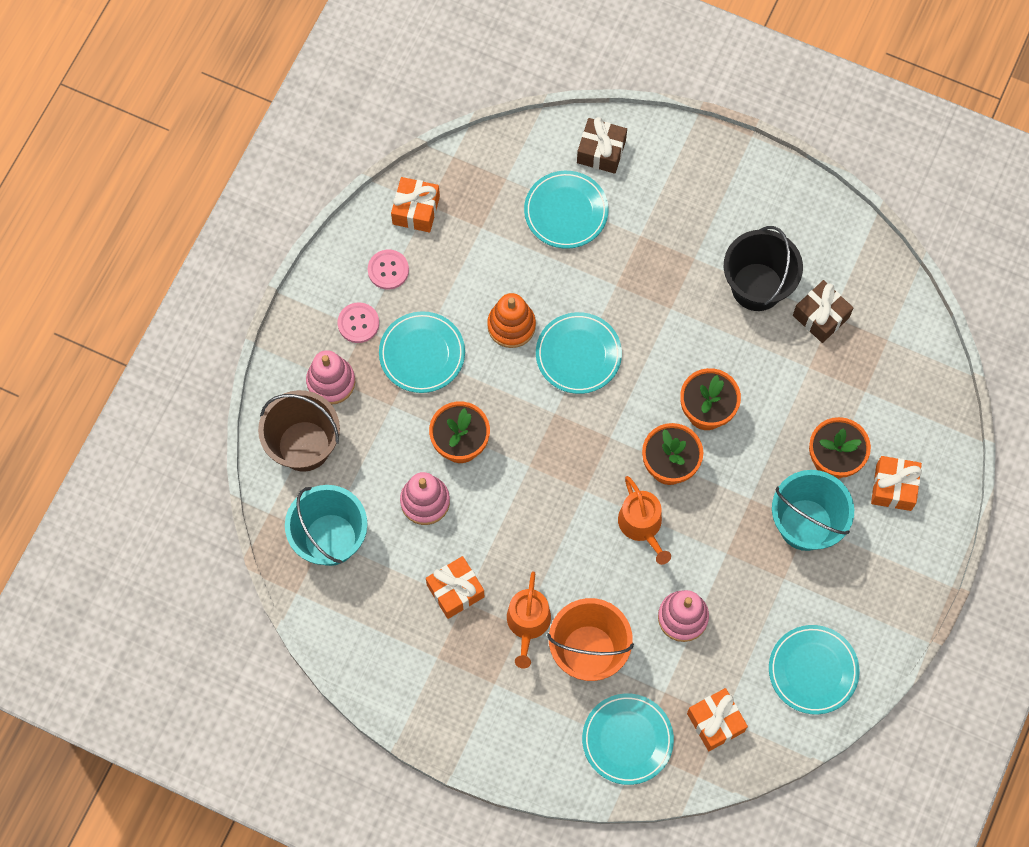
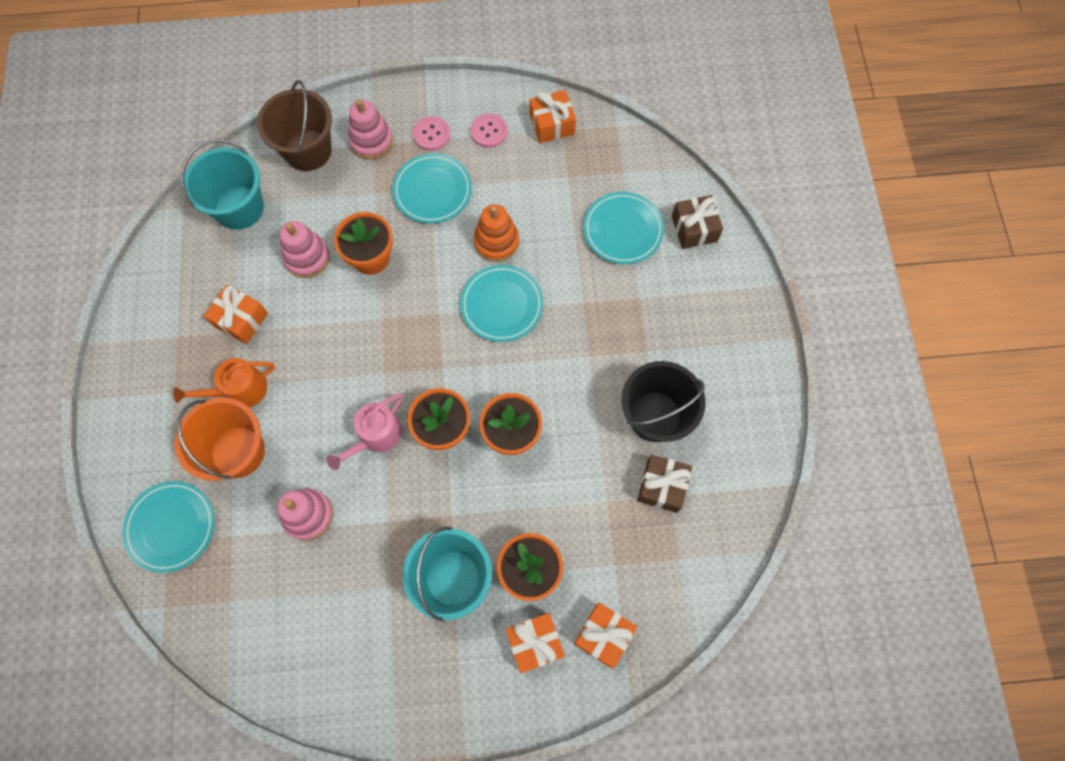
camera: 60 degrees right, 0 degrees up
orange watering can [618,476,671,565] -> pink watering can [327,394,403,470]
orange gift [687,688,748,751] -> orange gift moved to [574,603,637,668]
turquoise plate [769,625,860,715] -> none

